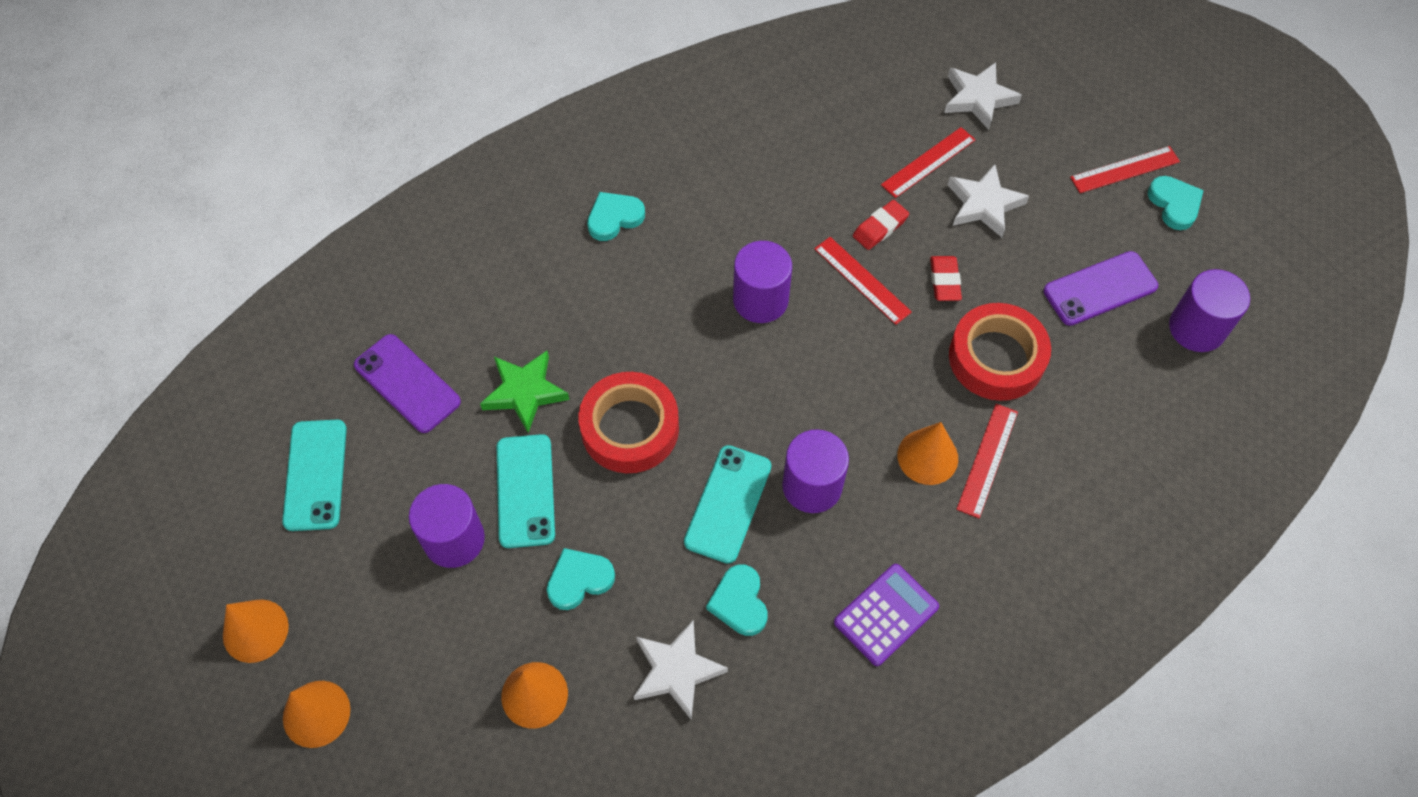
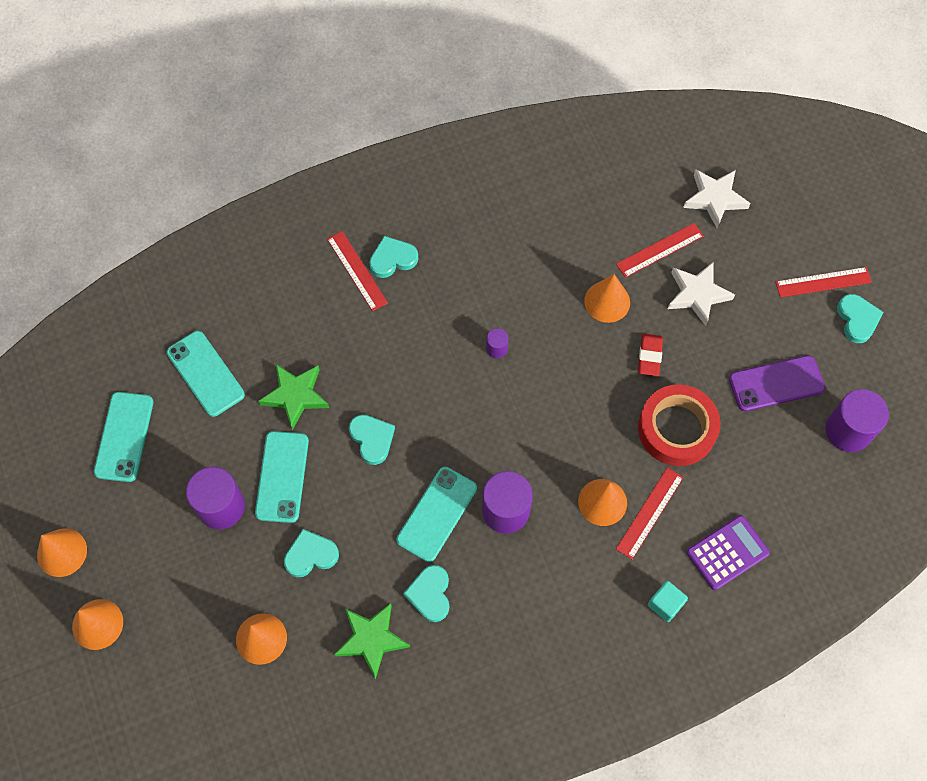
camera: 10 degrees right, 5 degrees up
purple phone [354,334,461,433] -> turquoise phone [167,331,245,417]
red tape [579,372,679,473] -> turquoise heart [349,415,395,465]
white star [634,620,728,720] -> green star [335,603,410,679]
purple cylinder [733,241,792,323] -> purple cylinder [486,328,509,358], size x0.48
red ruler [814,237,912,325] -> red ruler moved to [327,231,388,311]
purple calculator [834,564,939,666] -> purple calculator moved to [687,515,770,590]
red eraser [853,200,909,250] -> orange cone [584,274,630,323]
none -> turquoise cube [648,581,688,622]

